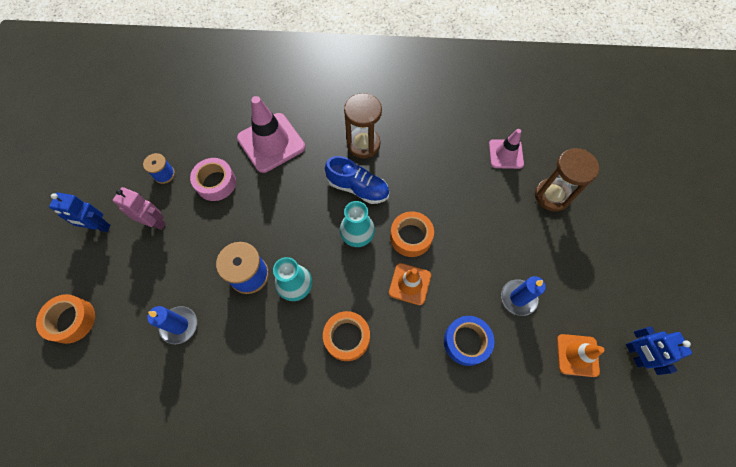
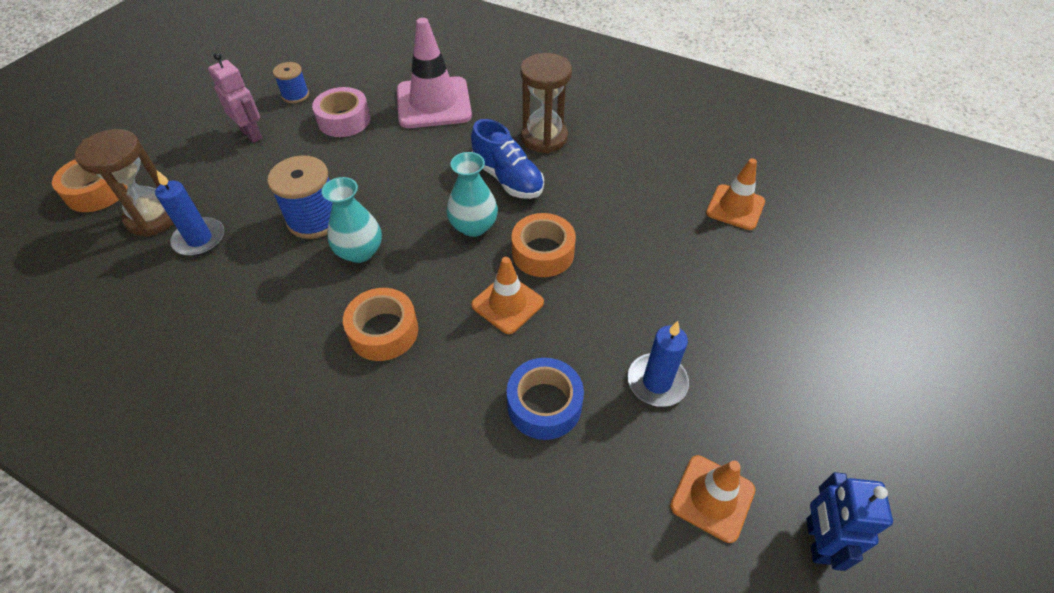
camera: 25 degrees right, 15 degrees down
blue robot [49,193,111,232] -> none
pink traffic cone [489,129,524,169] -> orange traffic cone [706,158,765,230]
brown hourglass [535,148,599,212] -> brown hourglass moved to [75,129,174,237]

